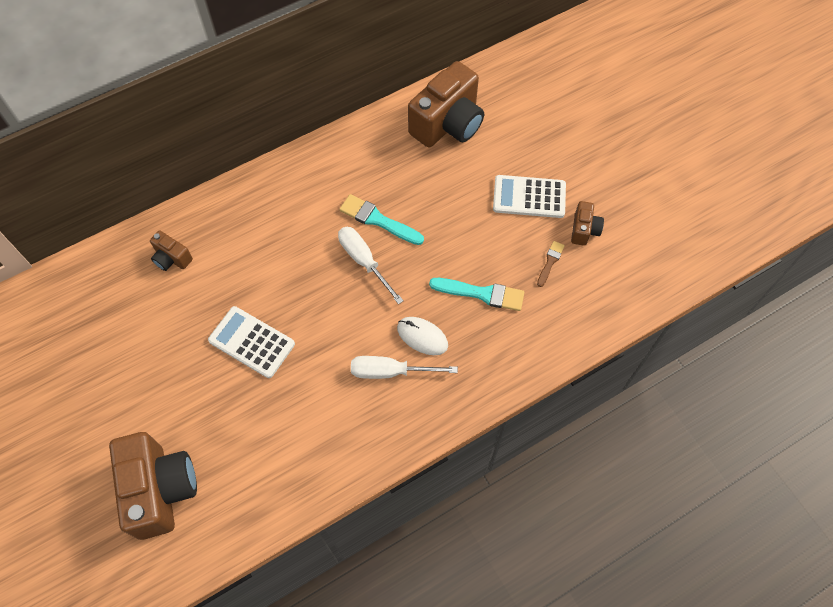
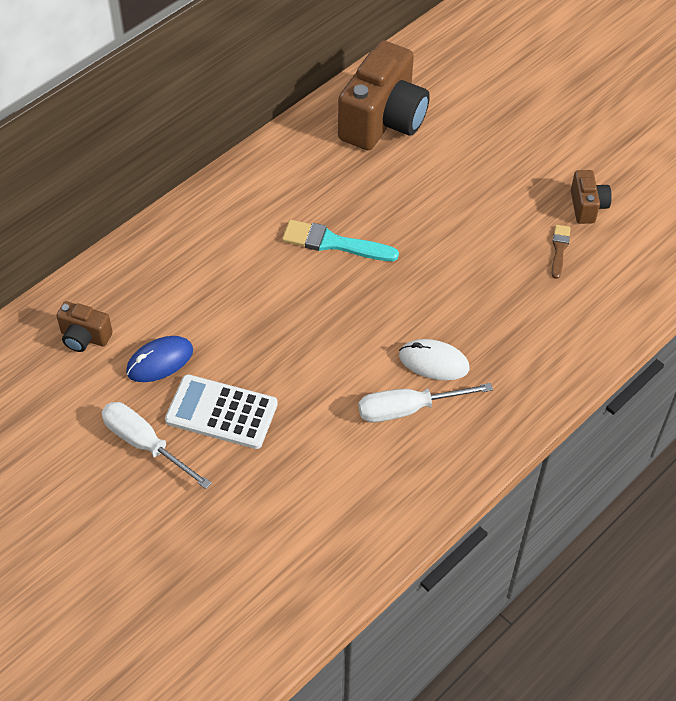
camera: 15 degrees left, 10 degrees down
brown camera [109,432,197,540] -> none
white screwdriver [338,227,404,304] -> white screwdriver moved to [101,402,212,489]
turquoise brush [429,278,525,311] -> none
white calculator [493,175,566,218] -> none
none -> blue mouse [126,336,193,382]

